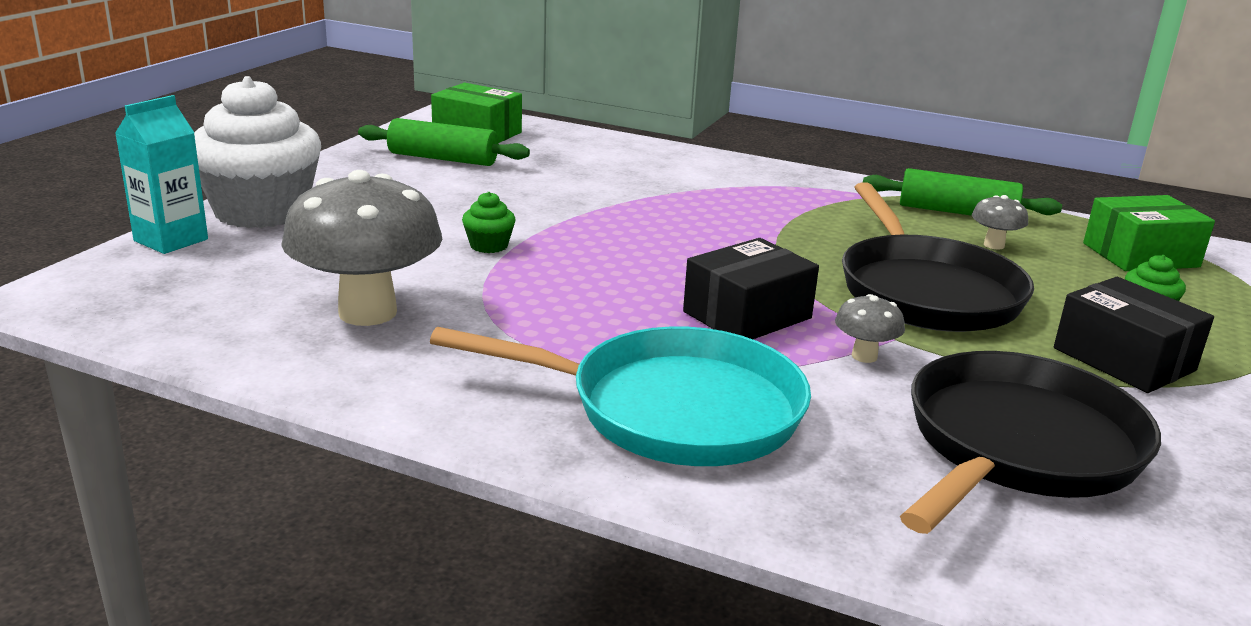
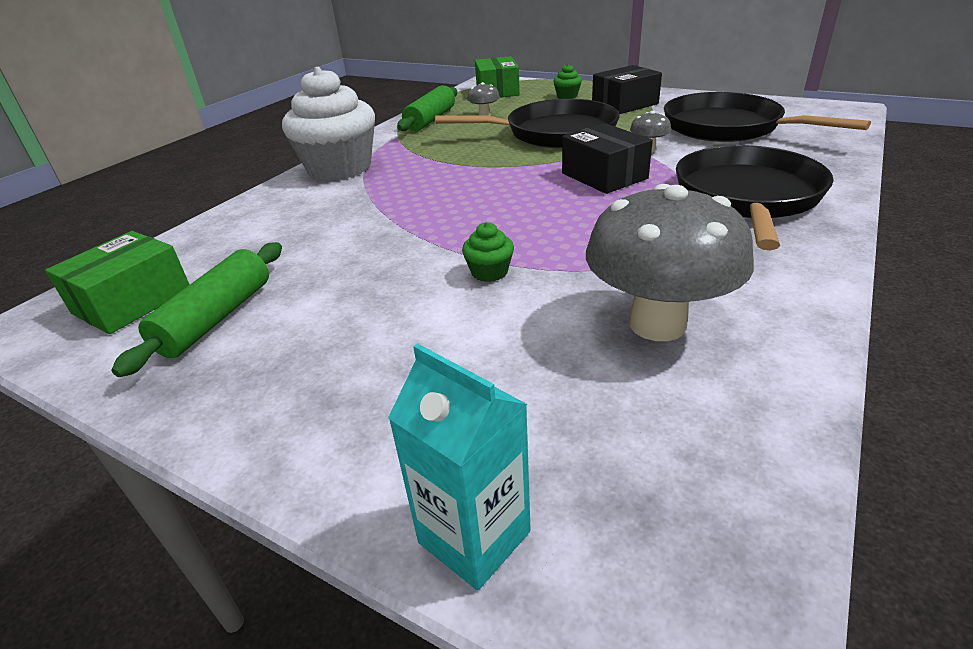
camera: 80 degrees left, 10 degrees up
white cupcake [194,76,321,228] -> white cupcake moved to [282,67,375,181]
turquoise pan [430,326,811,466] -> black pan [676,145,834,250]

